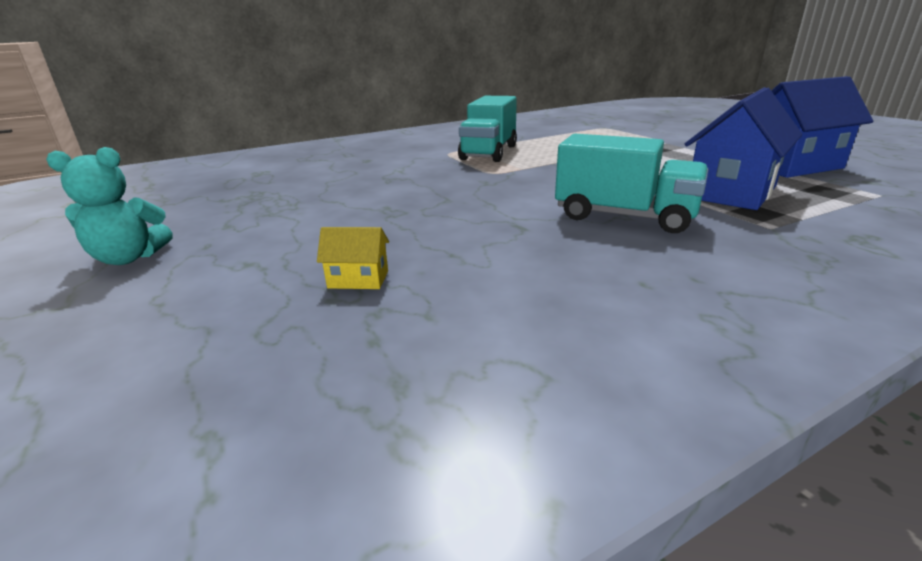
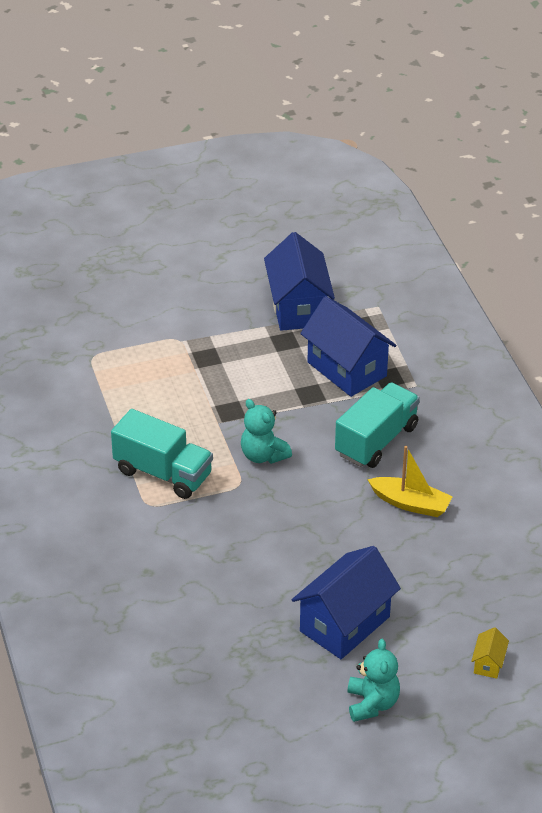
camera: 80 degrees left, 15 degrees up
yellow house [317,227,389,289] -> yellow house moved to [471,627,509,679]
none -> turquoise teddy bear [241,399,292,464]
none -> blue house [292,546,401,659]
none -> yellow boat [367,446,453,517]

